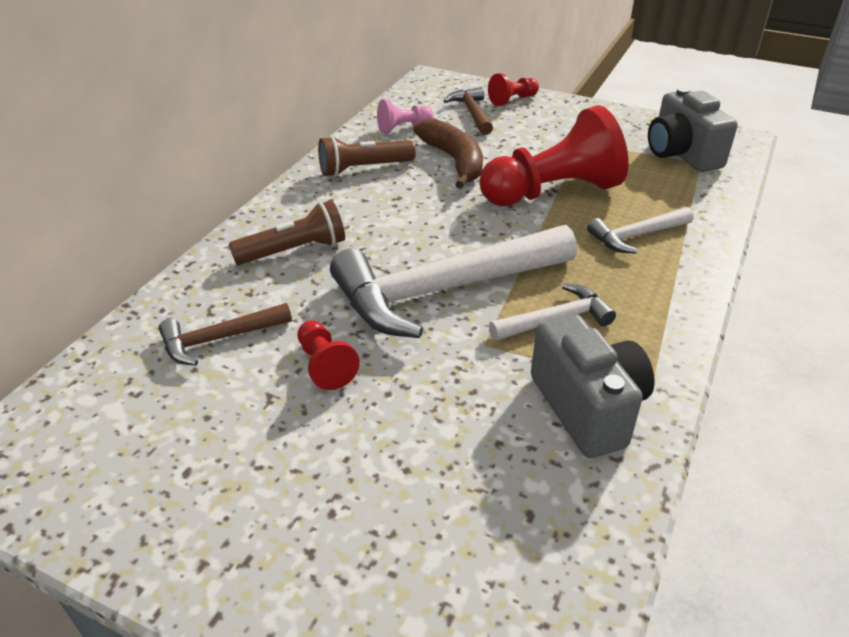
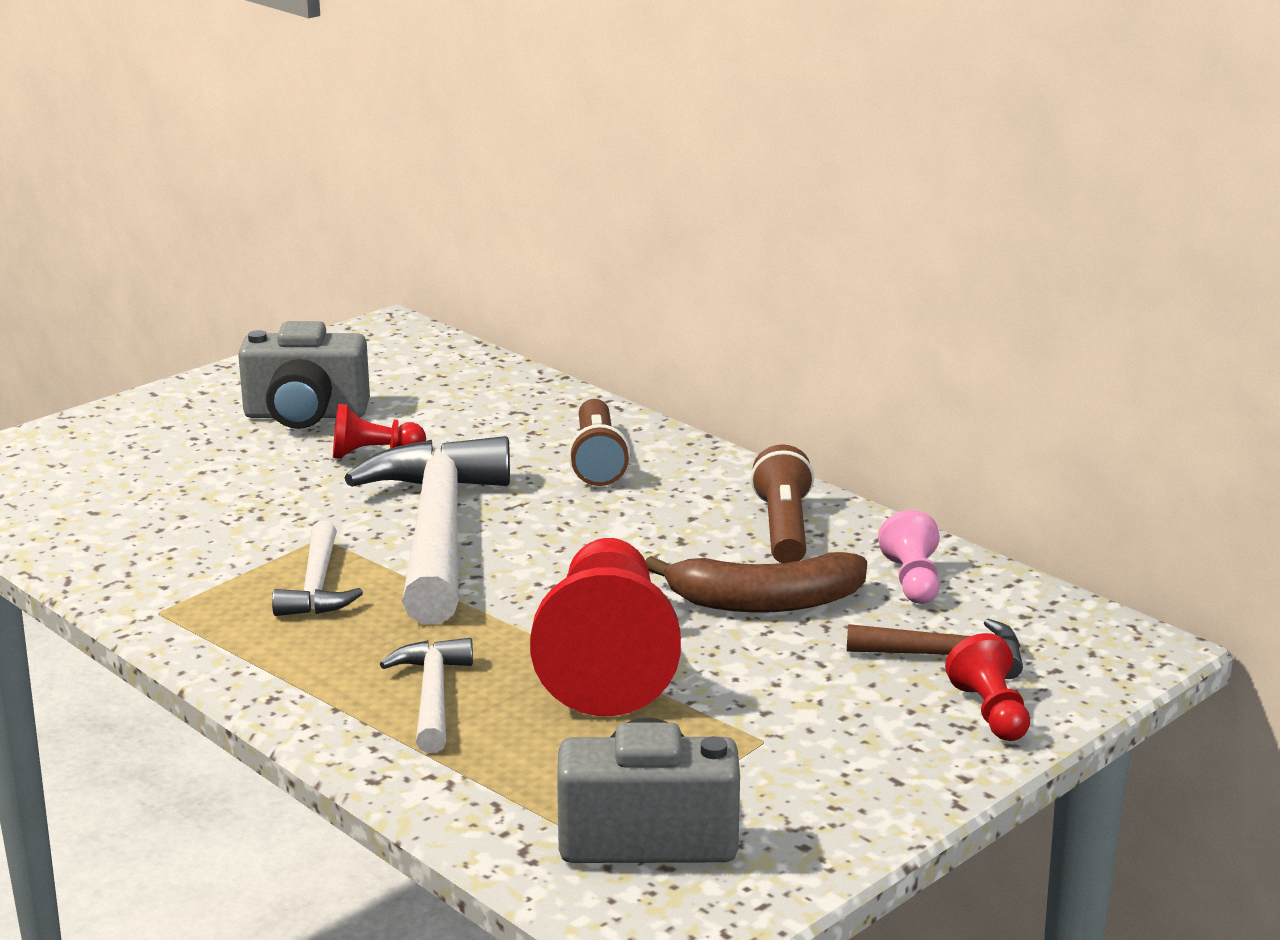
camera: 110 degrees right, 15 degrees down
brown hammer [159,303,292,366] -> none
grey camera [531,314,655,458] -> grey camera moved to [238,321,370,429]

